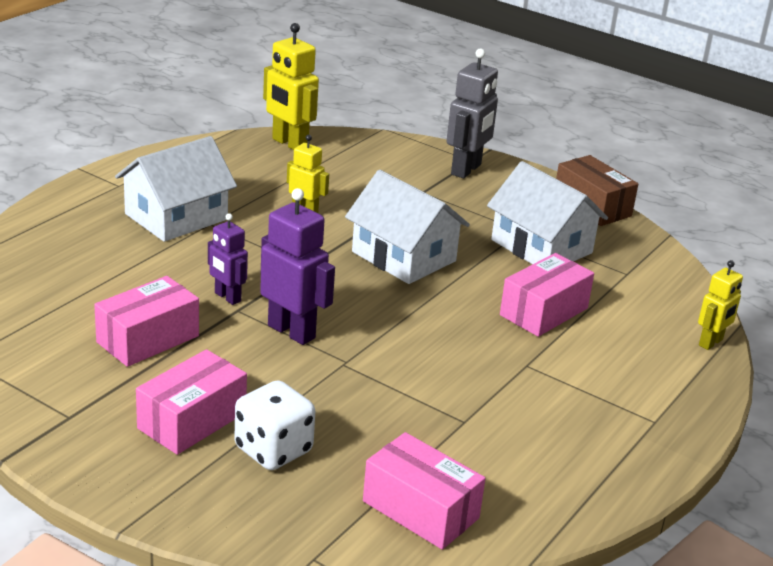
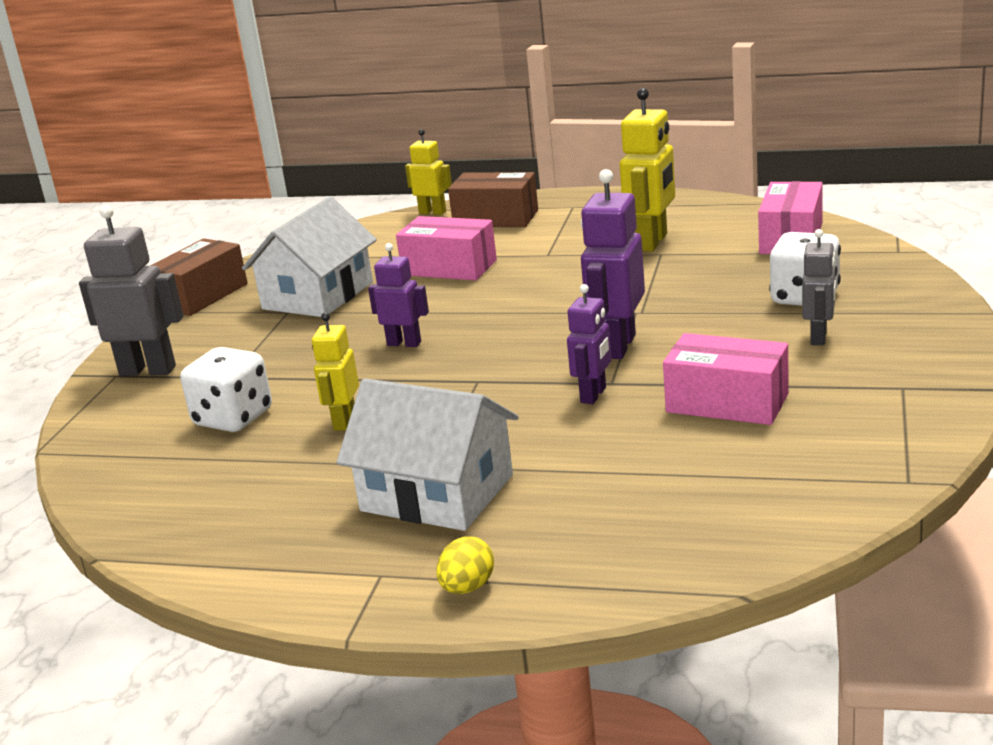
camera: 105 degrees left, 5 degrees down
pink box [136,349,247,455] -> grey robot [802,229,836,345]
yellow robot [263,23,319,150] -> yellow robot moved to [620,88,675,252]
white house [345,170,470,284] -> purple robot [368,243,429,347]
none -> white dice [180,347,272,432]
none -> yellow egg [436,536,494,594]
none -> brown box [448,172,538,227]

